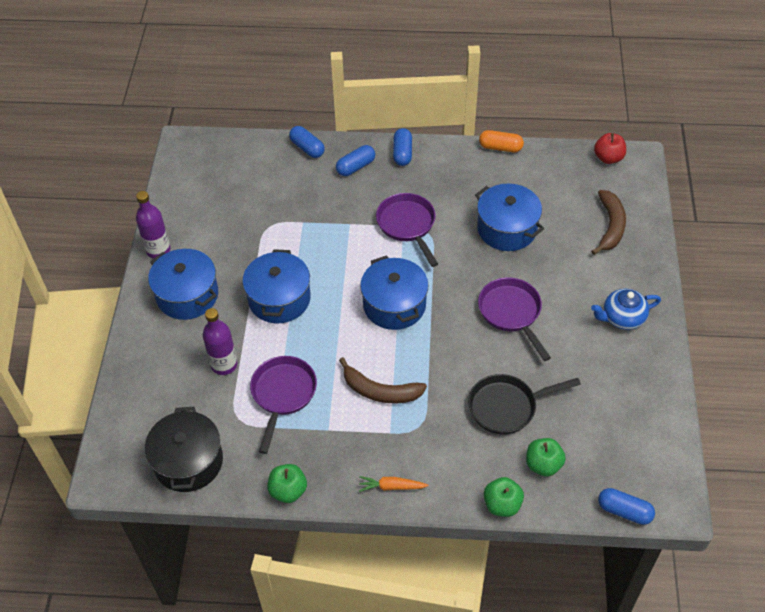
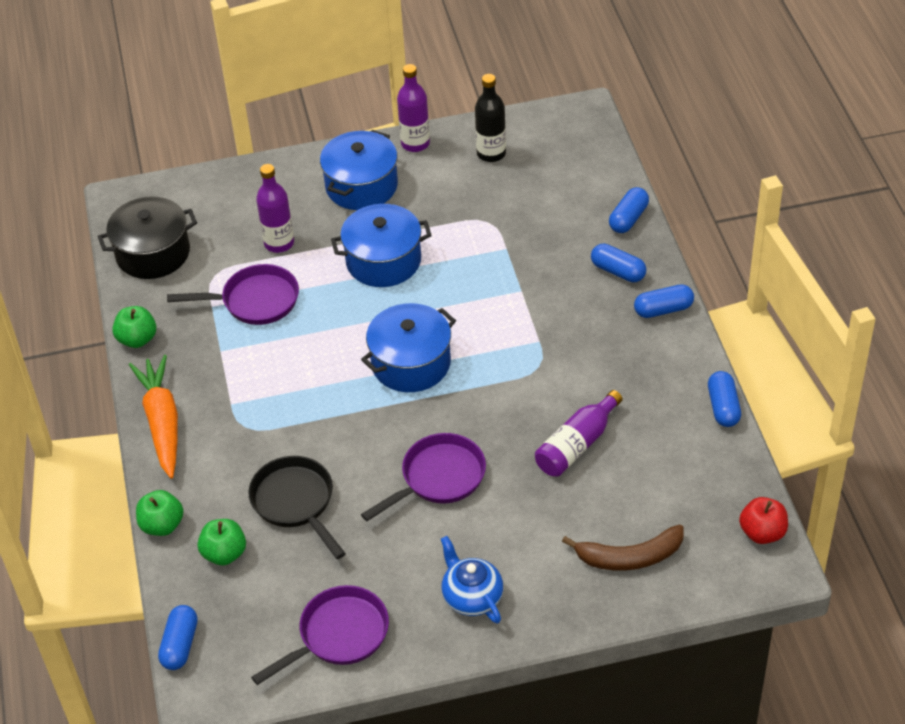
camera: 75 degrees right, 5 degrees down
brown banana [339,357,427,404] -> none
orange carrot [359,476,428,492] -> orange carrot [129,355,178,479], size x1.98
purple pan [376,193,438,267] -> purple pan moved to [251,585,389,685]
blue pot [475,184,544,251] -> purple bottle [535,390,622,477]
orange capsule [479,130,524,152] -> blue capsule [708,371,741,427]
none -> black bottle [475,74,506,162]

